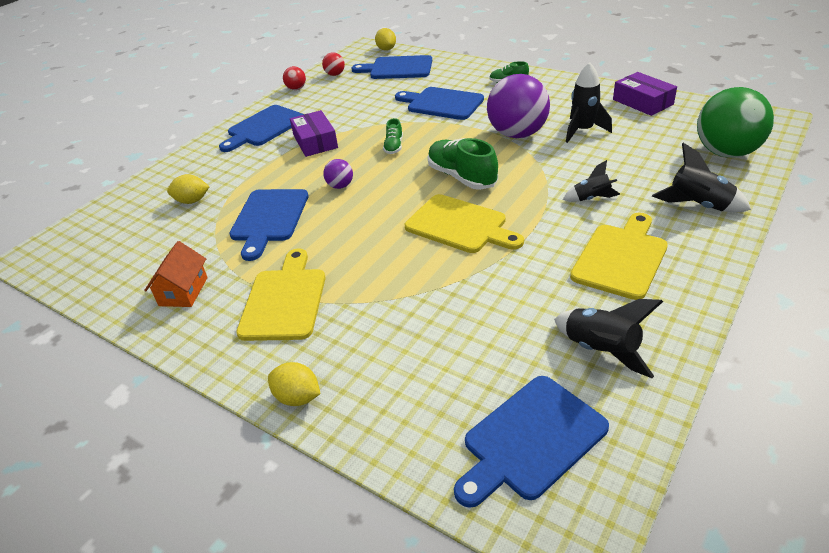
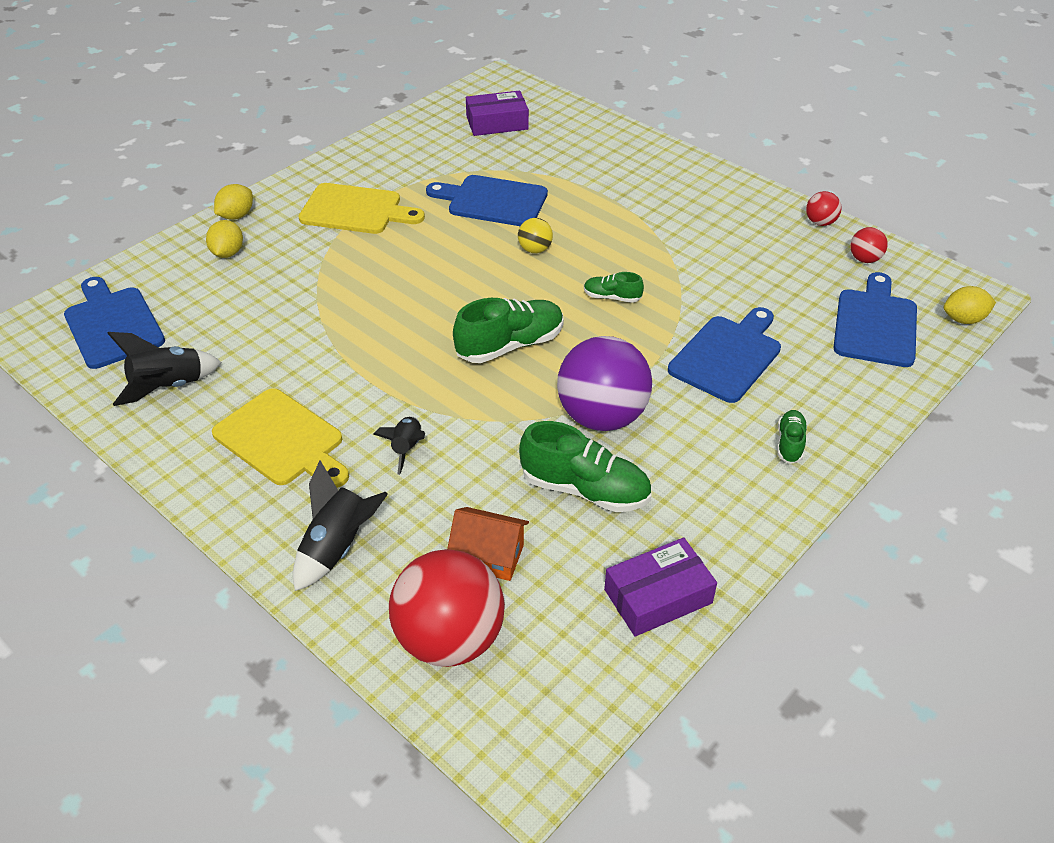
camera: 95 degrees right, 5 degrees up
orange house [144,241,208,307] -> orange house moved to [447,507,529,581]
yellow lemon [167,174,210,204] -> yellow lemon moved to [206,220,243,258]
blue cutting board [219,105,304,152] -> none
purple box [290,110,338,157] -> purple box moved to [466,91,529,136]
purple ball [323,159,353,189] -> yellow ball [518,218,553,253]
yellow cutting board [405,194,524,253] -> none
black rocket [566,62,612,143] -> green shoe [519,421,651,512]
green ball [697,87,774,158] -> red ball [389,549,505,667]

